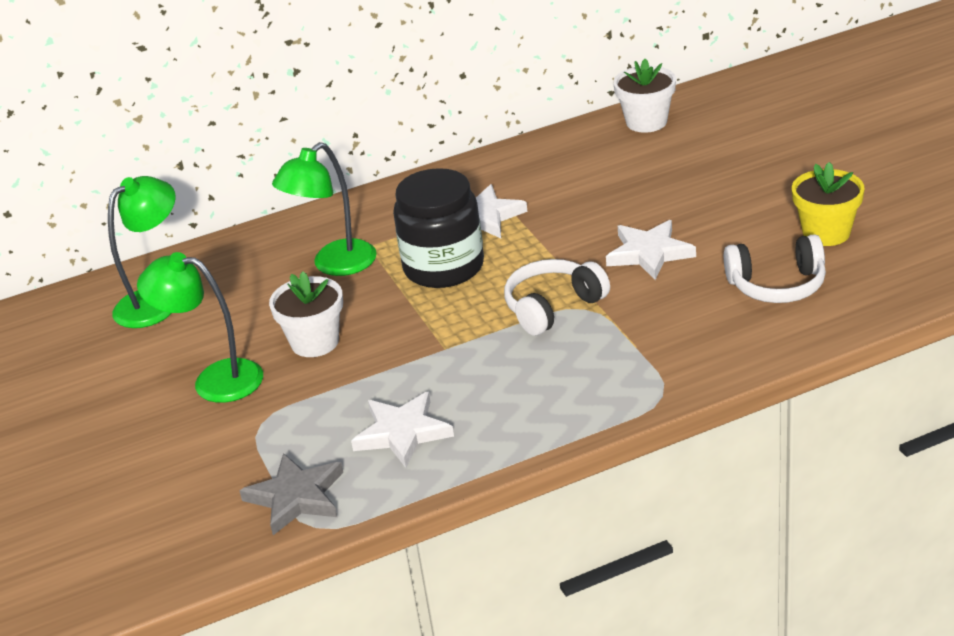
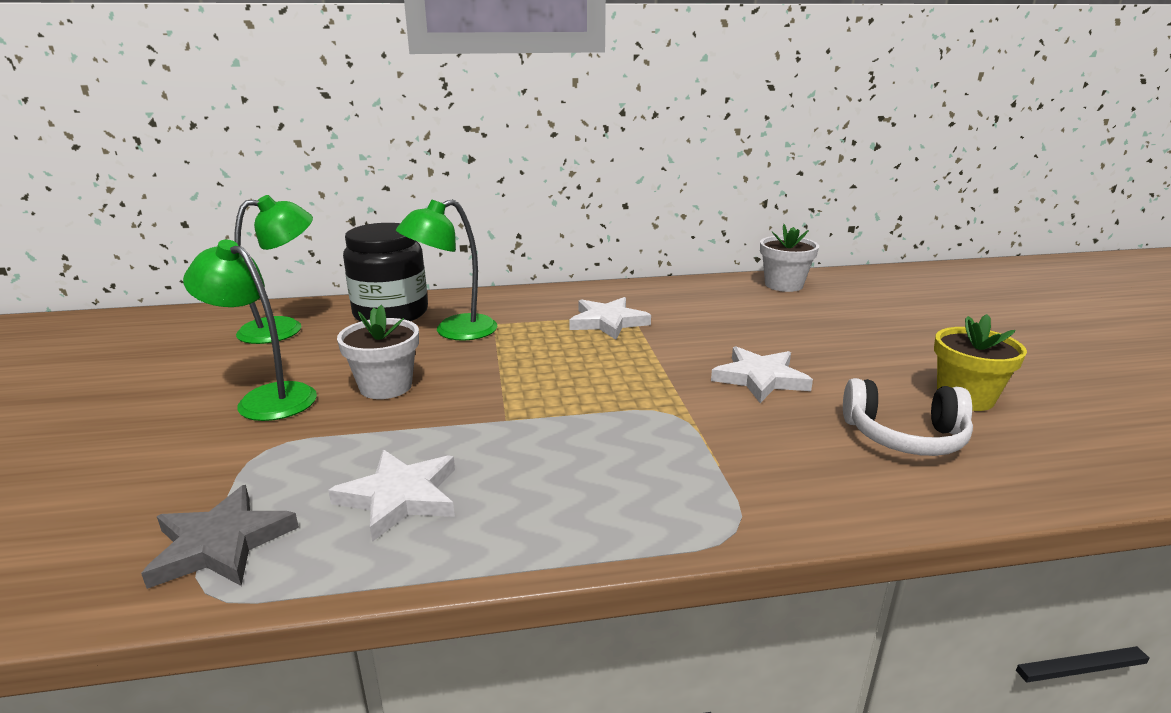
camera: 10 degrees right, 10 degrees down
black jar [393,168,484,288] -> black jar moved to [343,223,428,322]
white headphones [504,259,610,336] -> none

